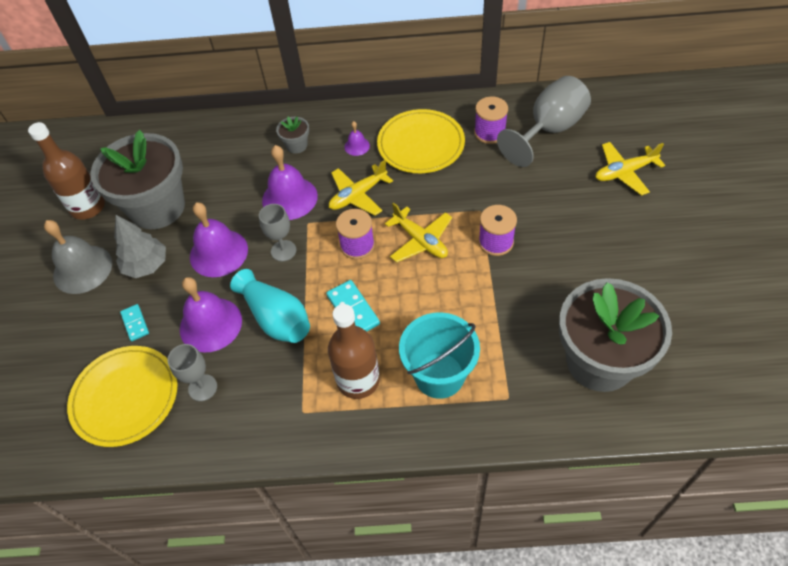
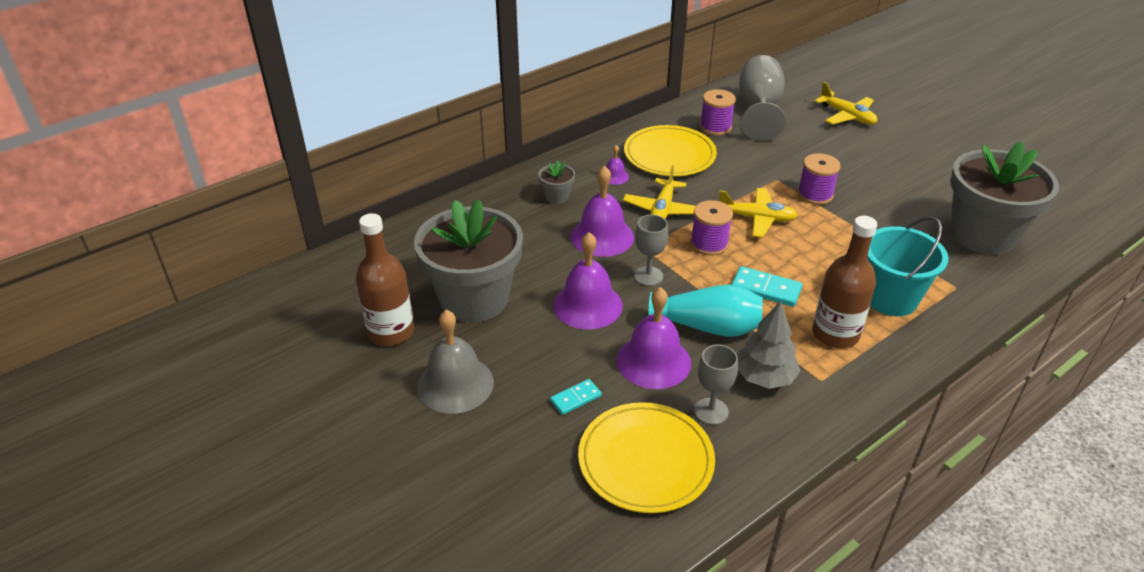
camera: 40 degrees left, 15 degrees down
grey tree [114,215,166,278] -> grey tree moved to [737,301,801,389]
turquoise domino [120,304,149,341] -> turquoise domino turned 60 degrees counterclockwise [550,379,602,415]
yellow plane [595,142,665,196] -> yellow plane turned 75 degrees counterclockwise [814,82,877,125]

